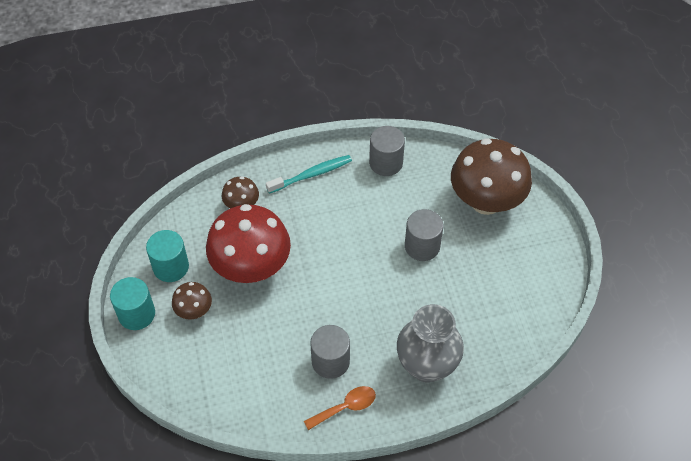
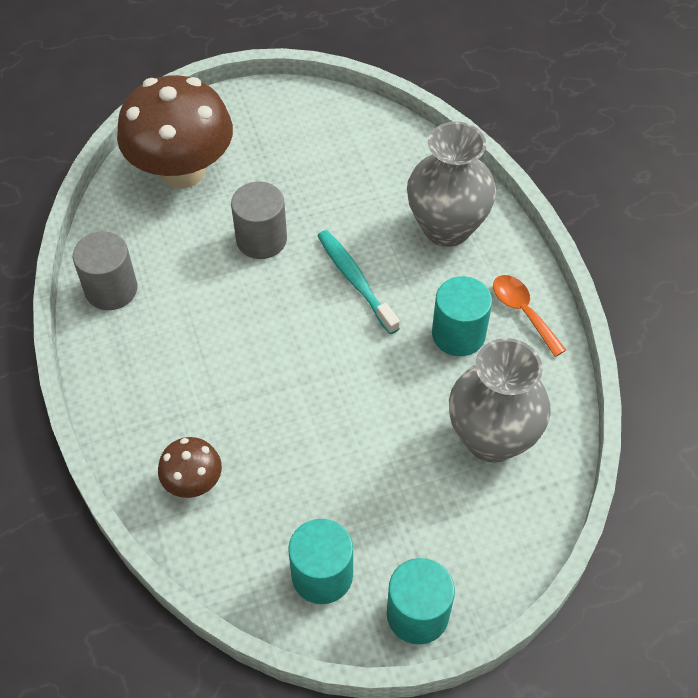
camera: 95 degrees left, 0 degrees up
brown mushroom [172,282,212,320] -> none
red mushroom [206,204,291,283] -> none
turquoise toothbrush [266,155,352,194] -> turquoise toothbrush moved to [317,230,400,334]
grey cylinder [310,325,350,379] -> turquoise cylinder [432,276,492,356]
none -> grey vase [449,338,551,463]

